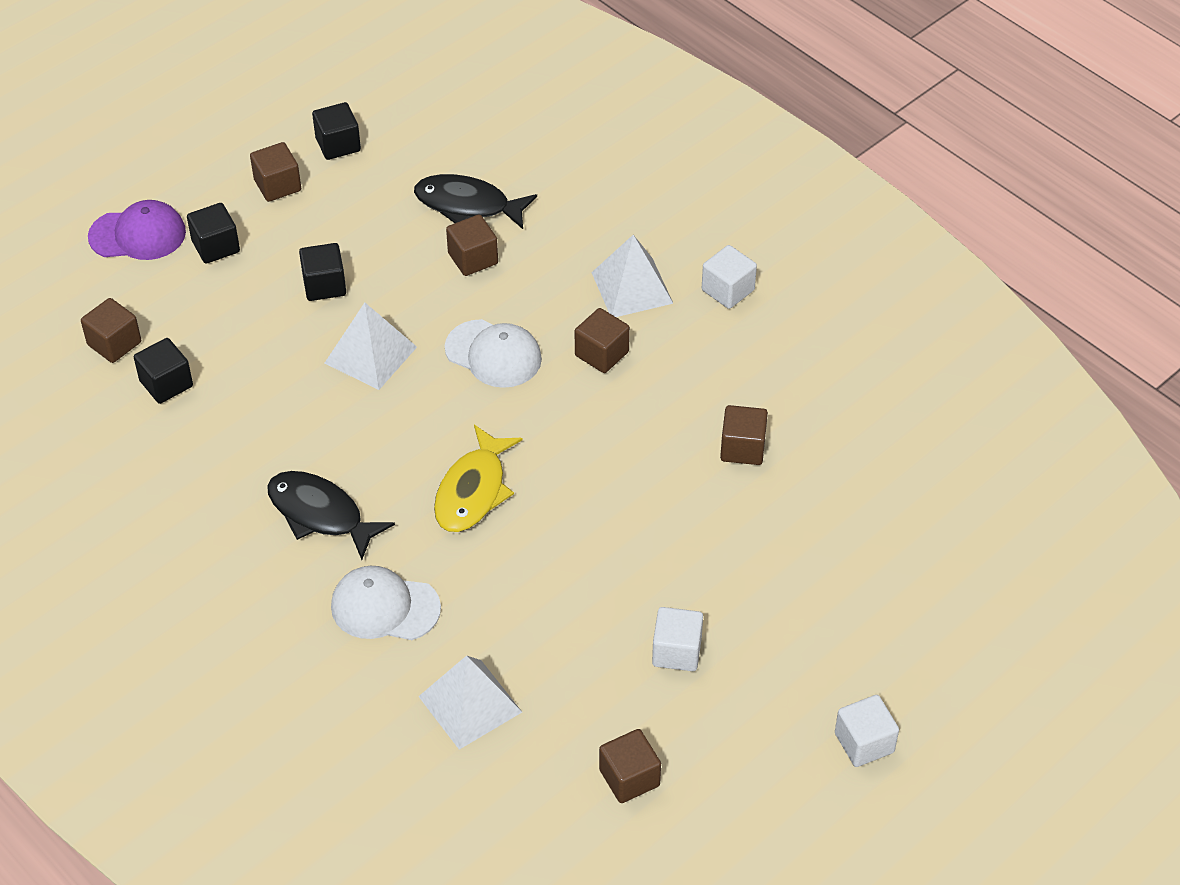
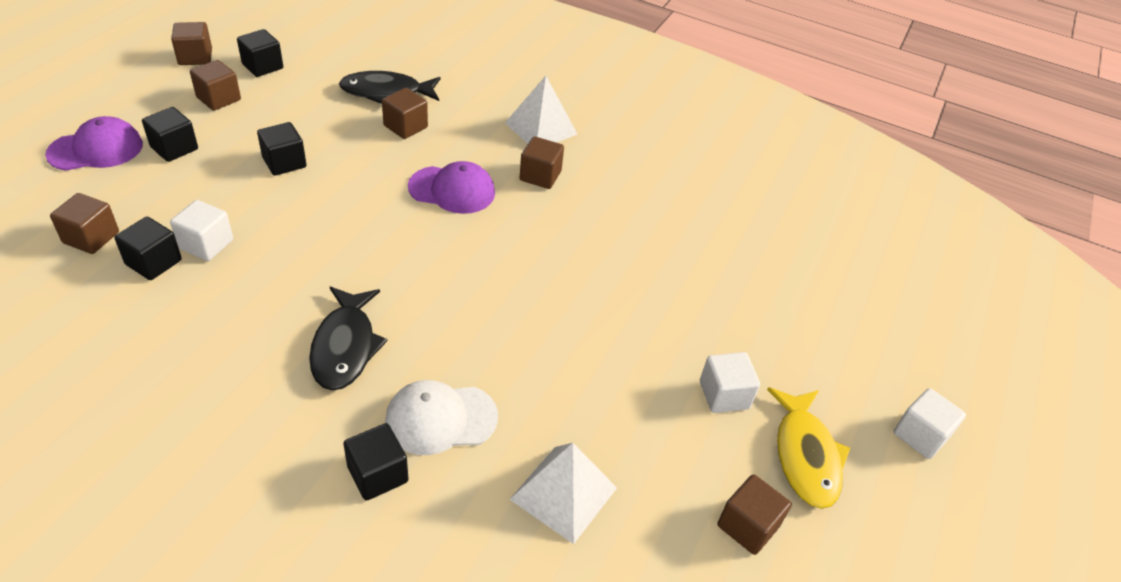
camera: 25 degrees left, 5 degrees down
black fish [267,471,395,560] -> black fish turned 105 degrees counterclockwise [309,287,388,391]
white pyramid [325,302,417,390] -> none
yellow fish [434,425,522,532] -> yellow fish moved to [767,387,850,509]
white cap [445,319,542,388] -> purple cap [408,161,495,214]
white cube [702,245,757,309] -> white cube moved to [170,200,233,261]
brown cube [720,405,768,465] -> brown cube moved to [171,22,212,65]
none -> black cube [343,423,409,501]

